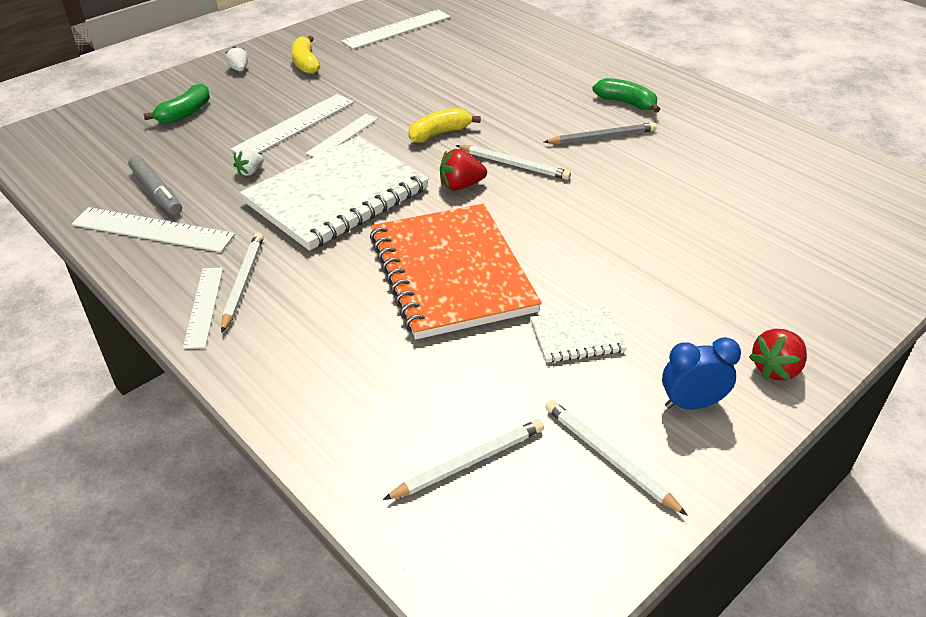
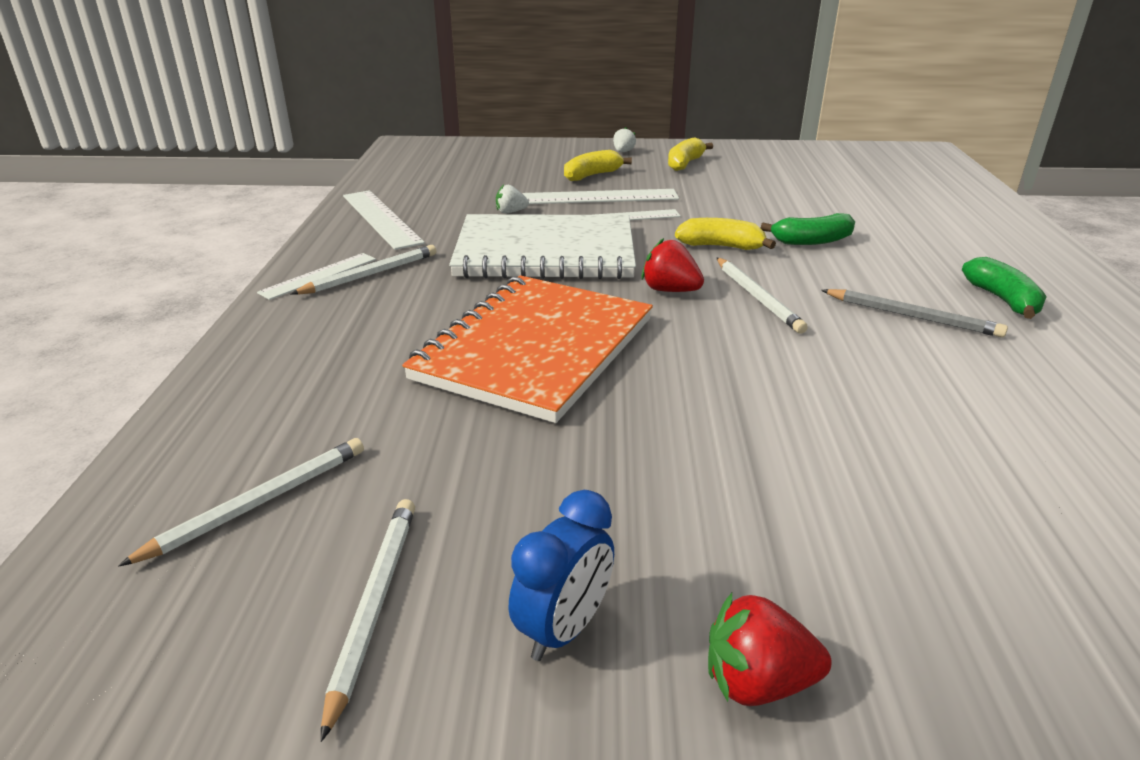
camera: 45 degrees right, 10 degrees down
grey marker [128,155,182,215] -> none
green banana [143,83,210,124] -> green banana moved to [761,213,855,245]
white ruler [341,9,451,49] -> none
white pencil [383,419,544,500] -> white pencil turned 60 degrees counterclockwise [118,438,364,567]
white notebook [530,306,627,363] -> none
blue clock [662,337,741,409] -> blue clock turned 90 degrees clockwise [509,490,614,661]
none -> yellow banana [564,150,632,181]

